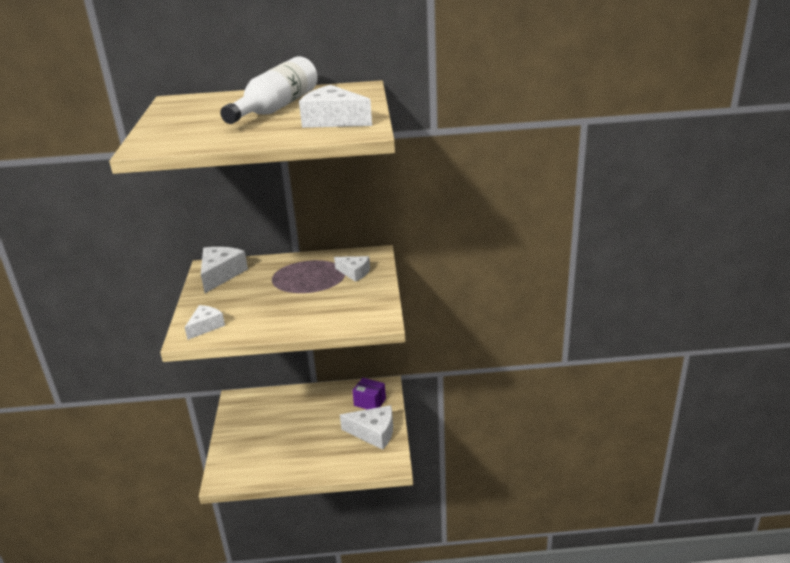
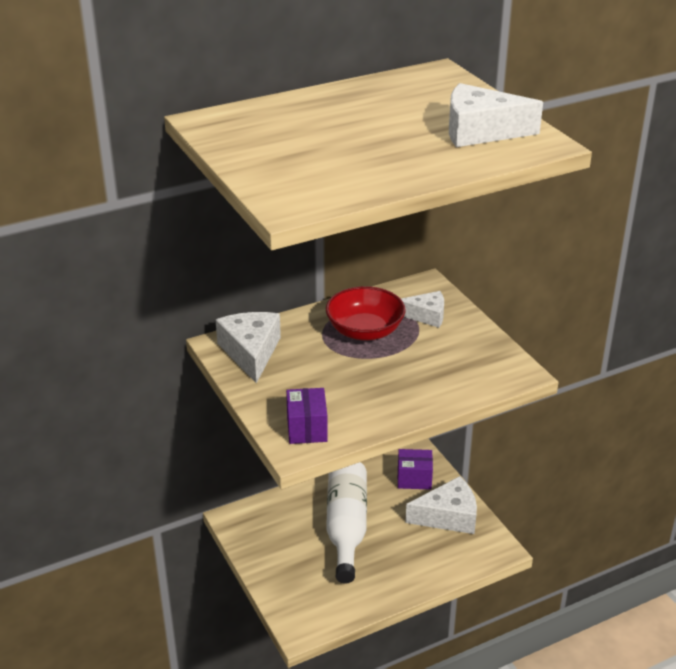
camera: 25 degrees left, 5 degrees up
white cheese [185,305,225,340] -> purple box [286,388,328,444]
white bottle [220,56,318,124] -> white bottle moved to [326,462,367,583]
none -> red bowl [326,286,405,340]

